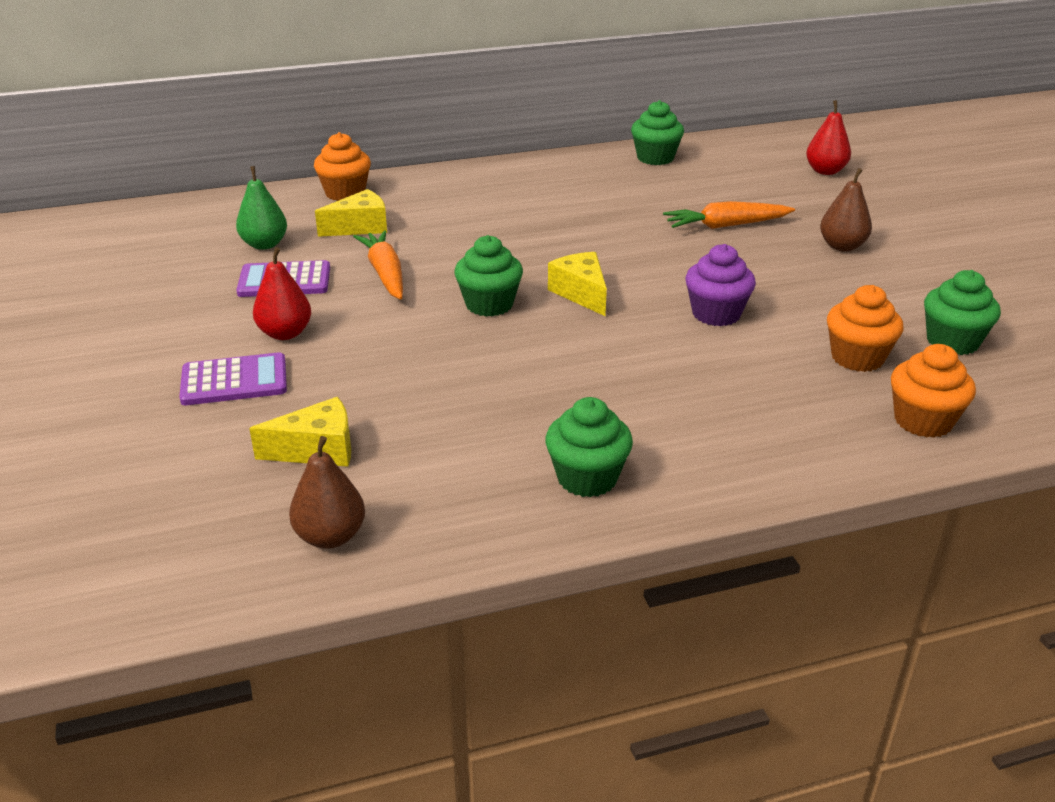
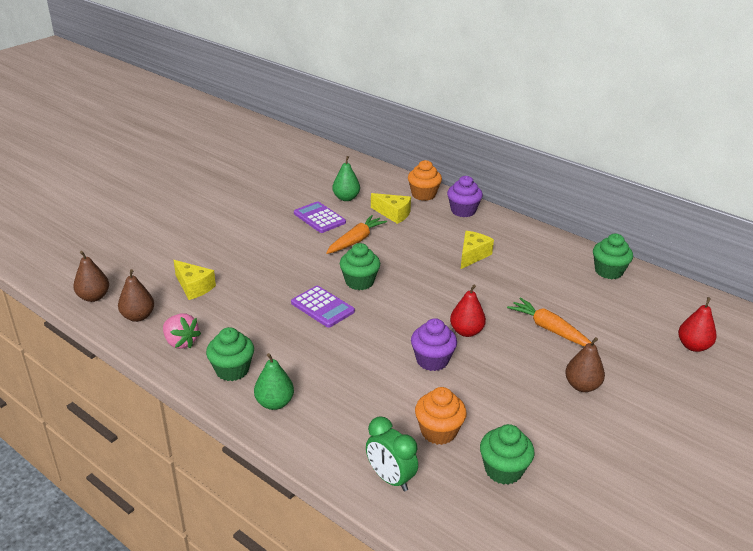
camera: 55 degrees right, 0 degrees up
purple calculator [179,352,287,405] -> purple calculator moved to [291,286,355,328]
red pear [253,247,311,340] -> red pear moved to [450,285,486,337]
yellow cheese [548,252,607,316] -> yellow cheese moved to [461,231,494,269]
orange cupcake [891,344,976,438] -> green clock [366,417,418,491]
none -> brown pear [73,251,109,302]
none -> pink strawberry [163,314,201,349]
none -> green pear [254,353,294,410]
none -> purple cupcake [447,176,483,217]

